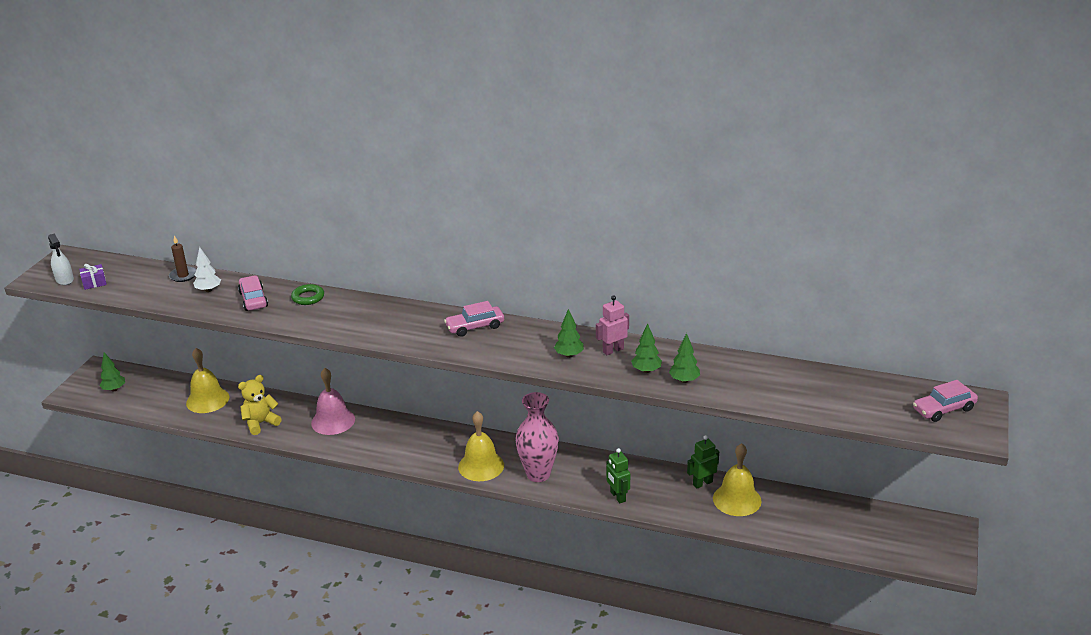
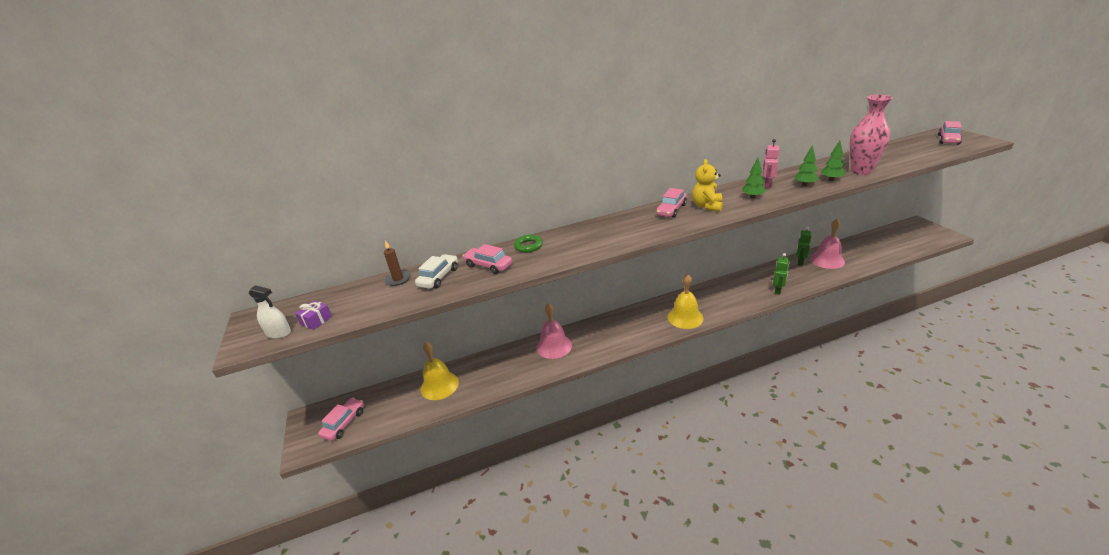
camera: 35 degrees left, 0 degrees up
green tree [99,352,125,391] -> pink car [318,398,364,441]
white tree [193,247,221,292] -> white car [415,254,458,289]
yellow teddy bear [238,375,282,435] -> yellow teddy bear moved to [692,159,723,212]
pink vase [515,392,559,482] -> pink vase moved to [850,94,893,175]
green robot [606,448,630,503] -> green robot turned 90 degrees counterclockwise [773,253,790,295]
yellow bell [713,443,761,516] -> pink bell [810,219,845,269]

